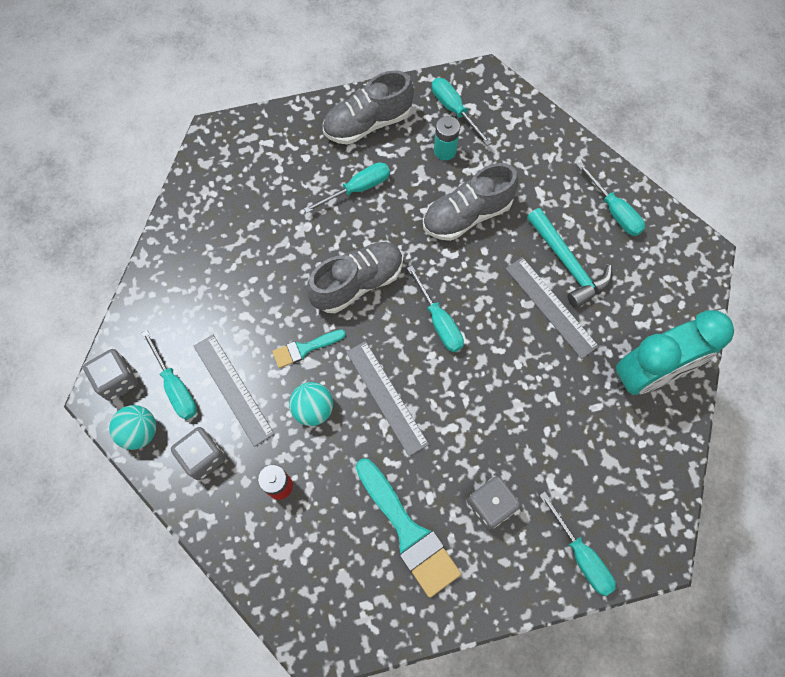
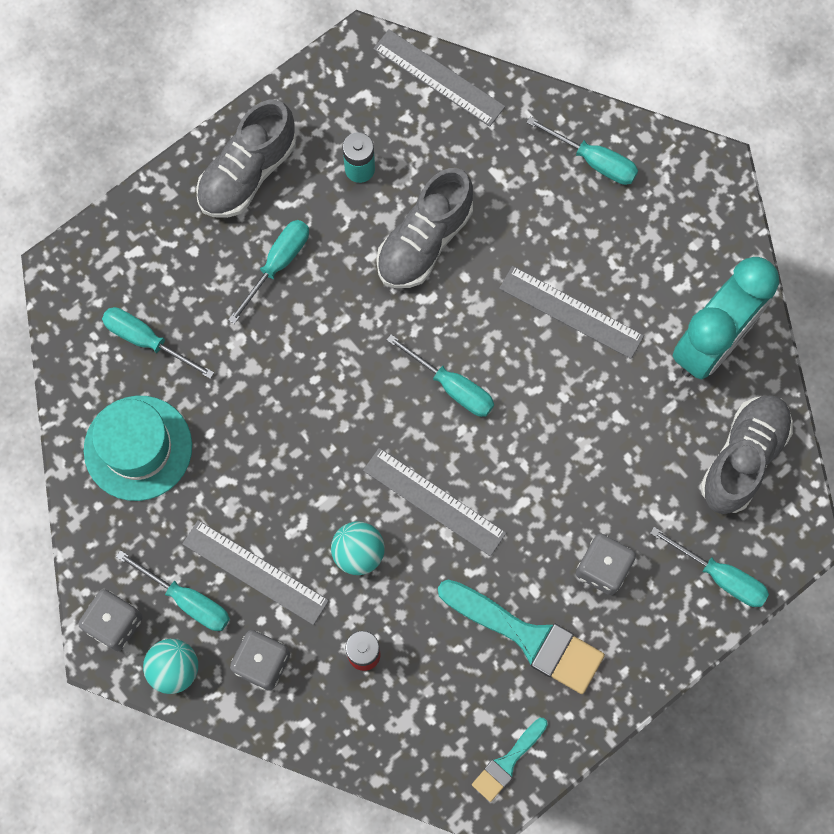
camera: 25 degrees left, 5 degrees up
turquoise brush [272,329,346,368] -> turquoise brush moved to [472,718,548,802]
grey shoe [307,242,403,313] -> grey shoe moved to [700,395,793,514]
turquoise screwdriver [432,78,492,146] -> turquoise screwdriver moved to [102,307,214,379]
turquoise hammer [527,208,612,308] -> none
none -> turquoise hat [84,396,192,501]
none -> grey ruler [373,30,505,127]

